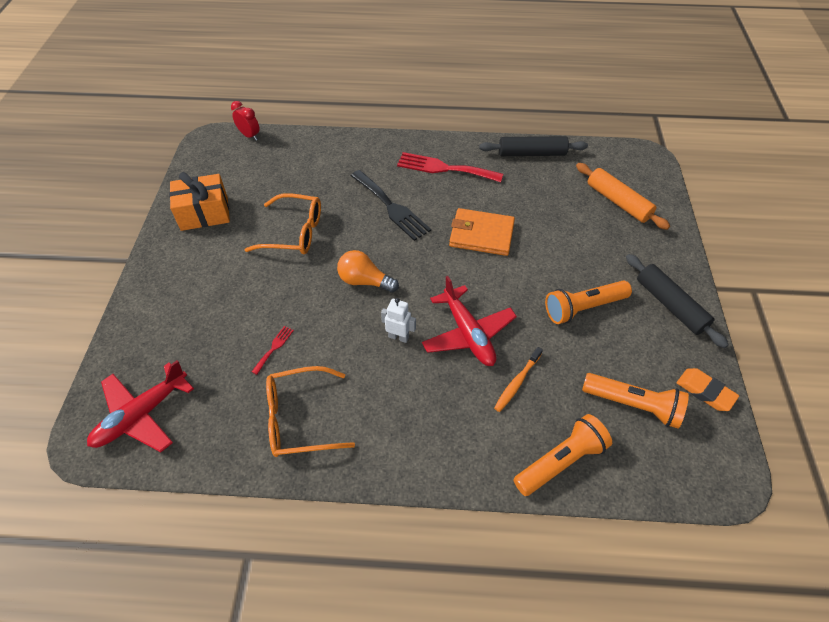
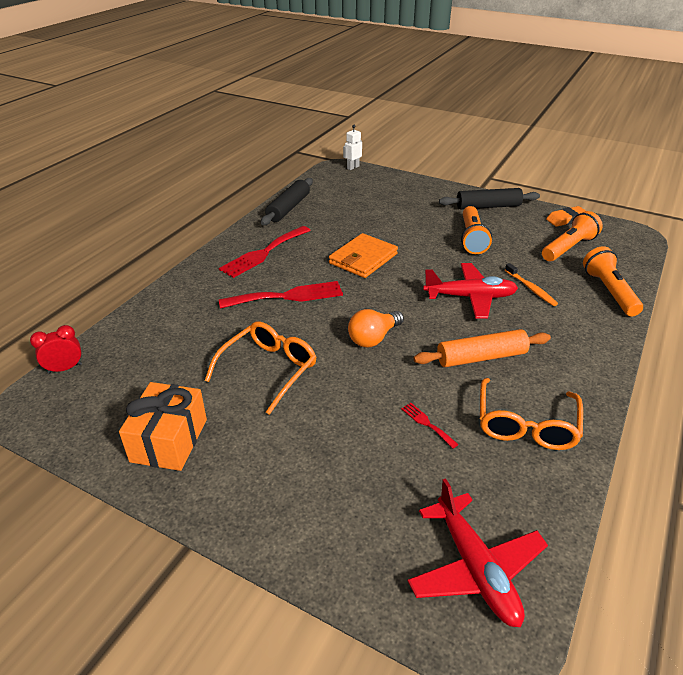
camera: 65 degrees left, 15 degrees down
black fork [351,170,431,241] -> red fork [219,281,343,309]
white robot [381,298,416,343] -> white robot moved to [343,125,362,170]
orange rolling pin [576,163,670,230] -> orange rolling pin moved to [414,329,551,367]

